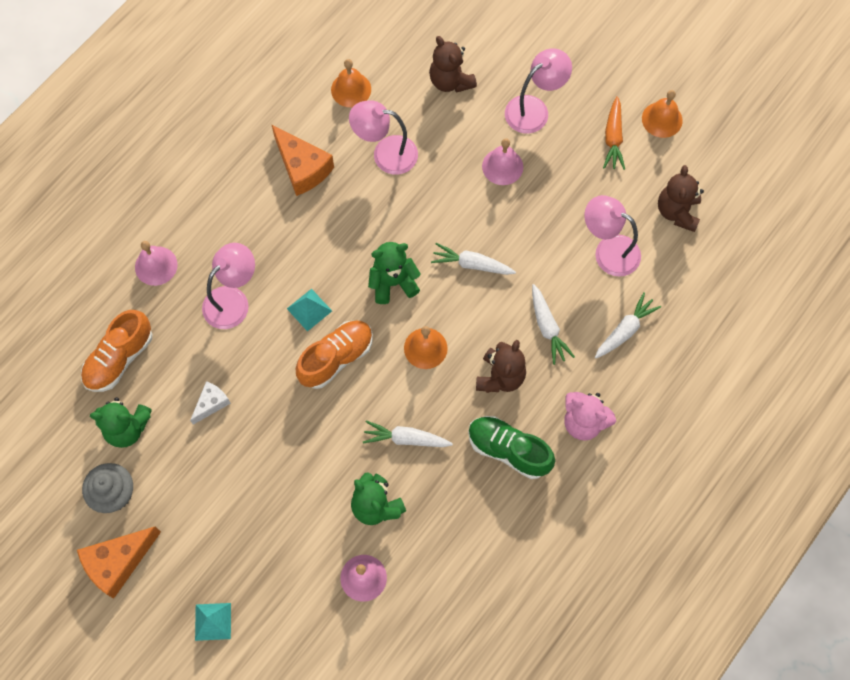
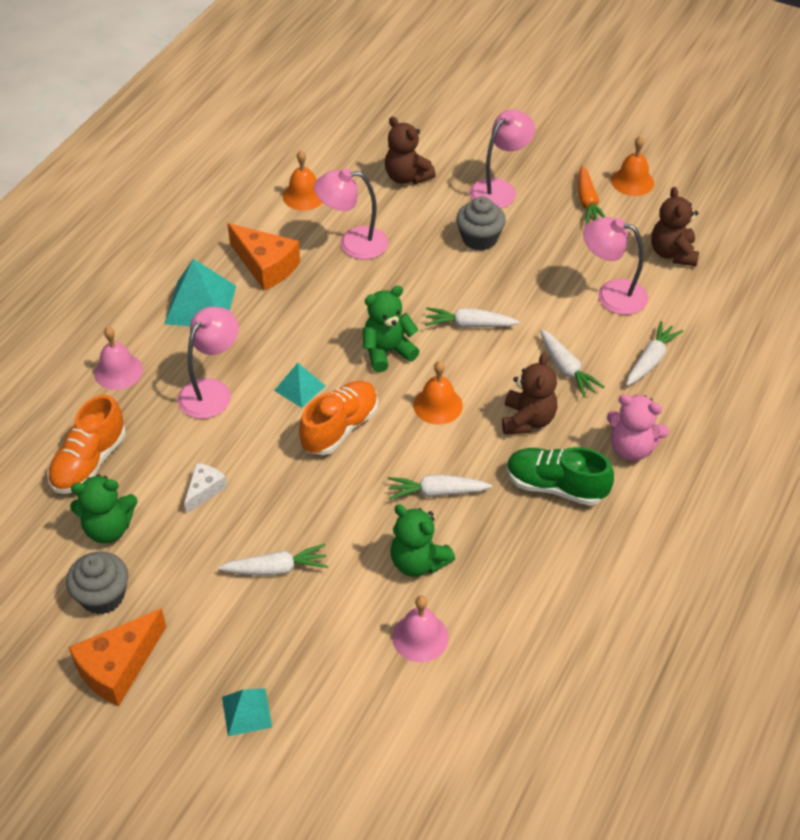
camera: 10 degrees left, 20 degrees down
pink bell [482,138,523,185] -> grey cupcake [456,196,506,251]
none -> turquoise pyramid [164,259,236,326]
none -> white carrot [218,544,328,576]

